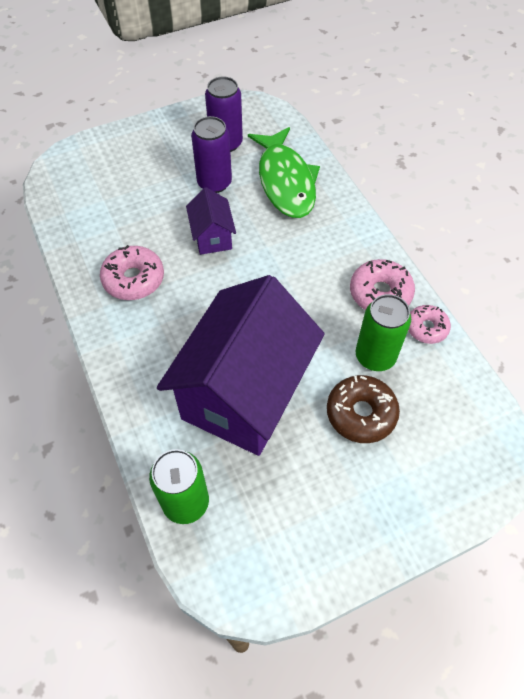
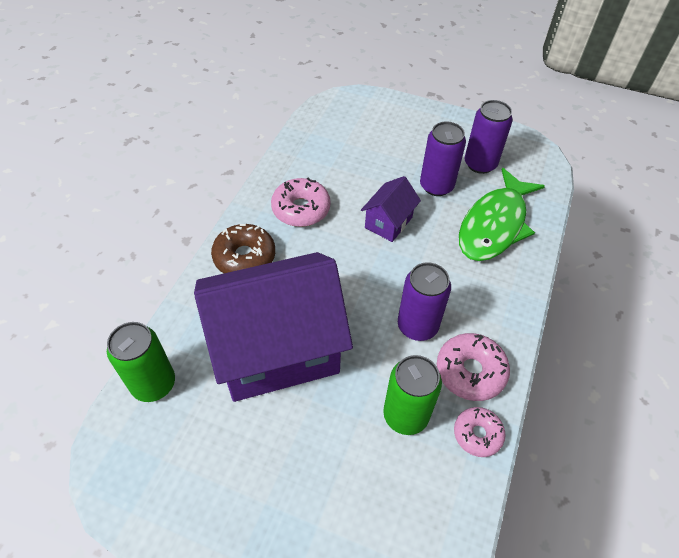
camera: 45 degrees right, 5 degrees down
brown donut [327,375,400,443] -> brown donut moved to [211,224,275,273]
none -> purple can [398,262,451,341]

